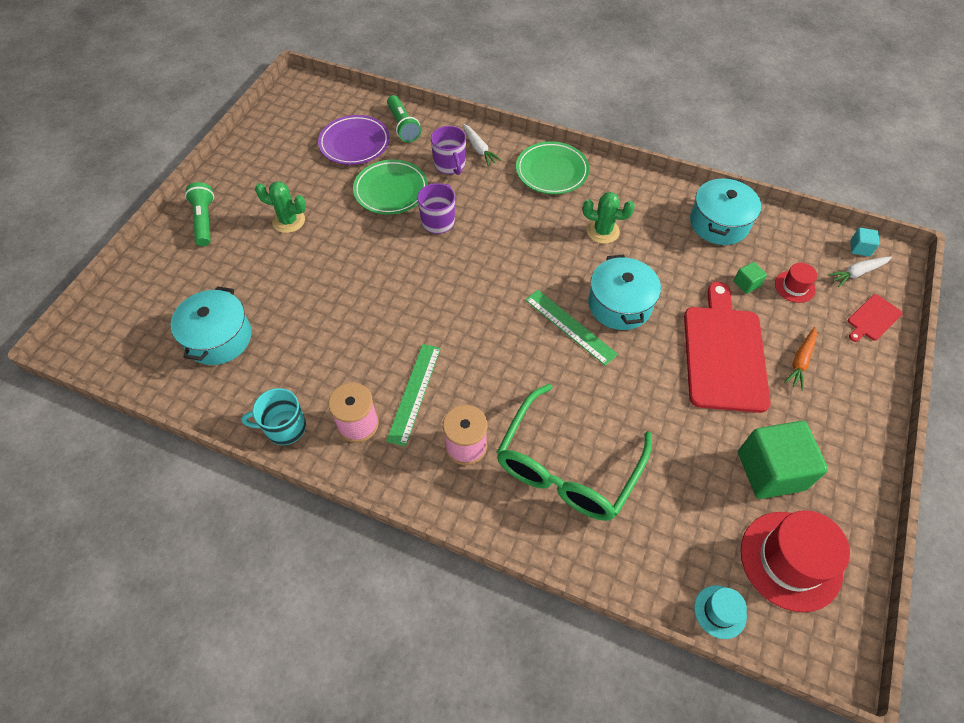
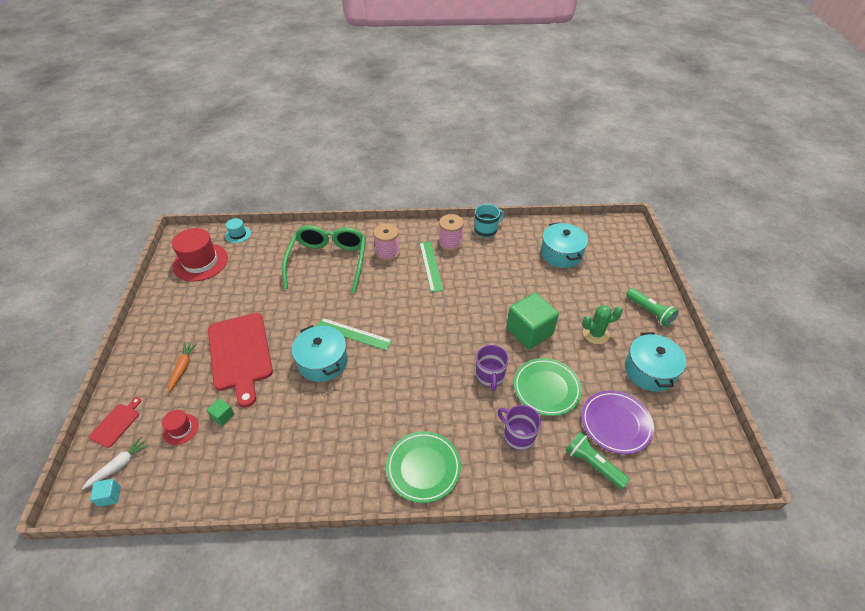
camera: 155 degrees right, 10 degrees down
white carrot [462,124,501,166] -> none
green cactus [583,192,635,244] -> none
turquoise pot [690,177,761,245] -> turquoise pot moved to [625,332,686,392]
green cube [738,421,828,499] -> green cube moved to [506,293,559,349]

